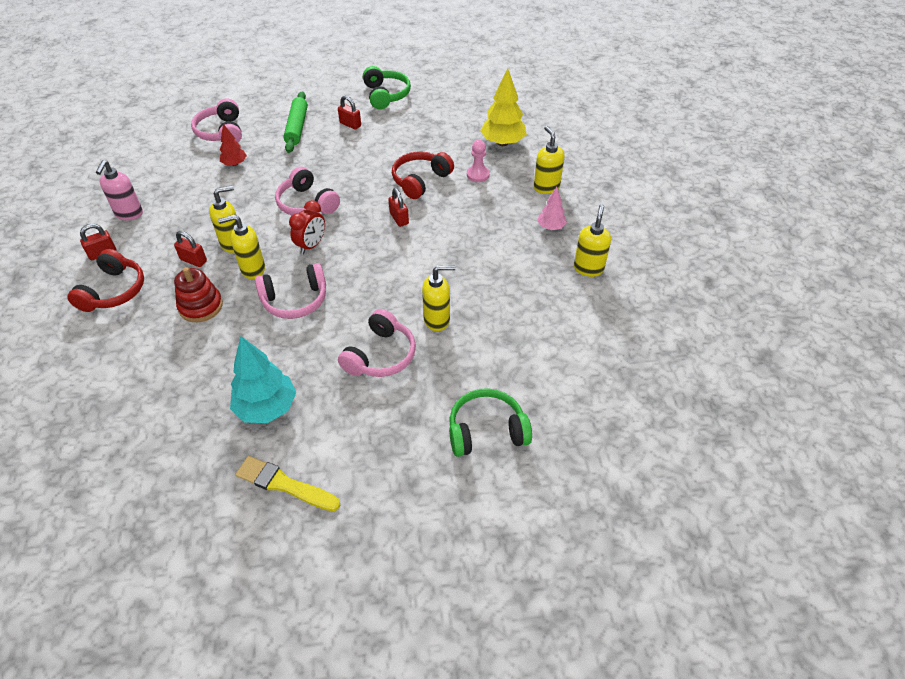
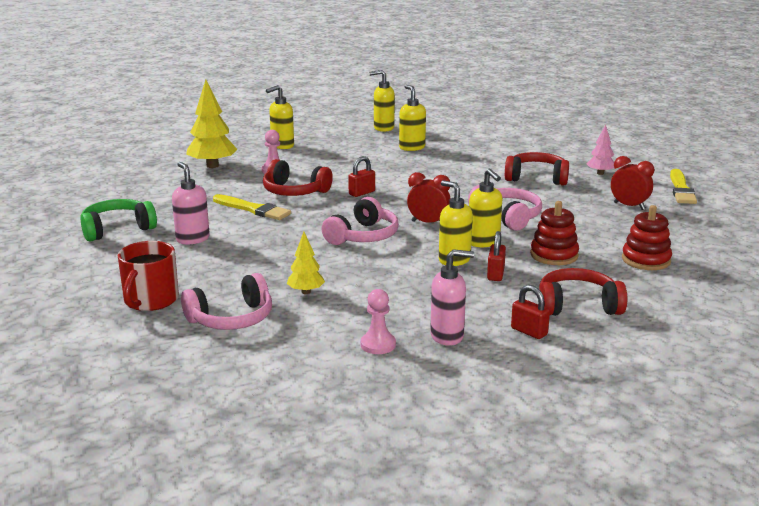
camera: 105 degrees left, 25 degrees down
red tree [220,124,247,166] -> yellow tree [287,232,325,294]
turquoise tree [230,336,296,423] -> red clock [611,156,654,210]
green rolling pin [283,91,308,153] -> none
red padlock [338,96,361,130] -> pink soap dispenser [172,162,210,245]
pink headphones [338,309,416,377] -> red headphones [505,152,569,186]
yellow soap dispenser [422,265,455,331] -> yellow soap dispenser moved to [399,85,426,151]
green headphones [449,388,532,457] -> none
pink tree [537,187,567,230] -> pink tree moved to [587,125,614,175]
none -> red mug [118,241,179,311]
none -> yellow brush [213,194,291,220]
none -> pink pawn [361,289,396,354]
none -> red stacking toy [622,205,672,270]

